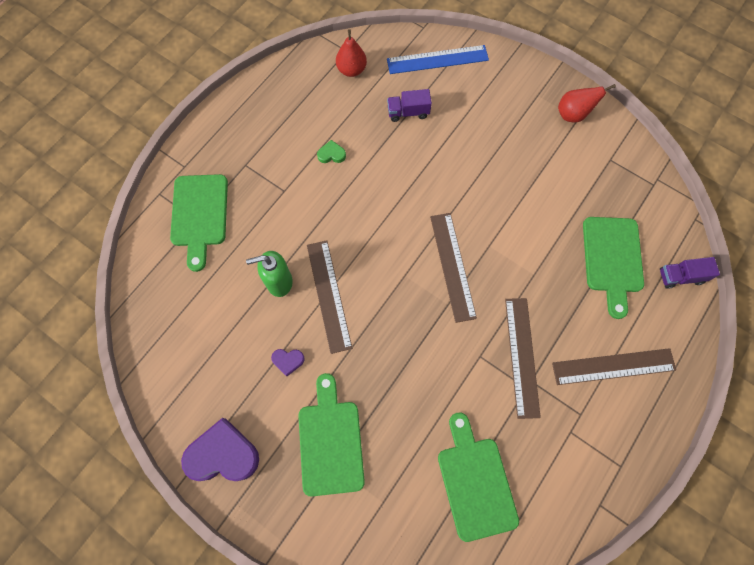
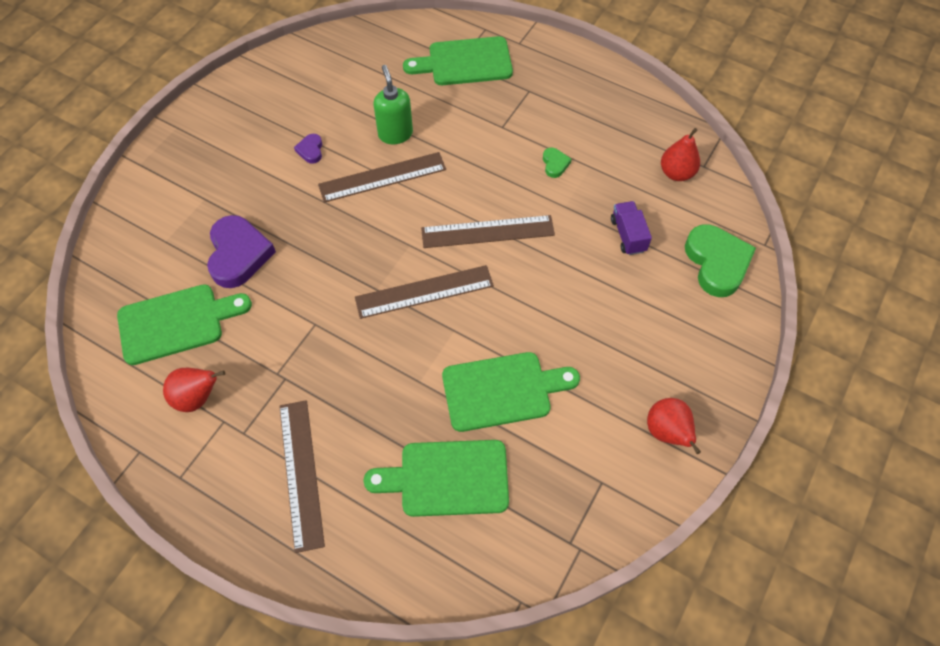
camera: 85 degrees right, 10 degrees down
purple heart [181,418,259,481] -> purple heart moved to [207,215,276,288]
green cutting board [298,373,365,497] -> green cutting board moved to [442,352,580,432]
blue ruler [387,45,489,74] -> green heart [685,224,756,297]
brown ruler [505,298,541,419] -> brown ruler moved to [421,215,555,248]
purple truck [660,257,720,289] -> none
none -> red pear [163,368,225,412]

